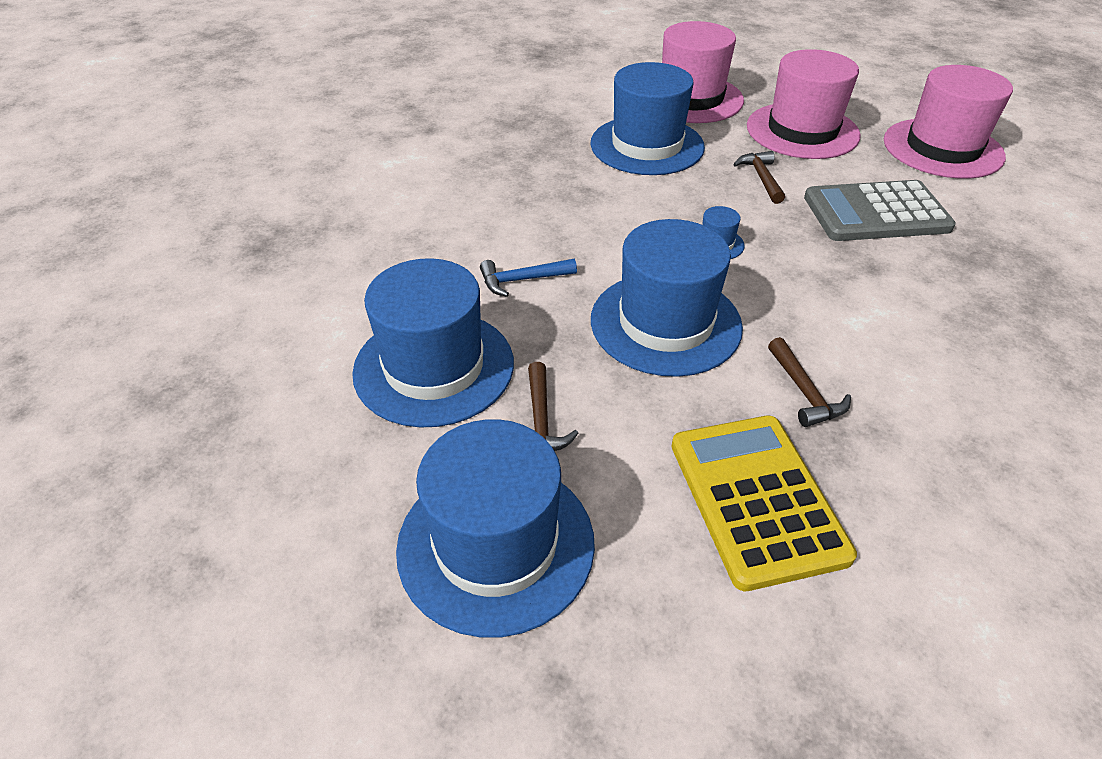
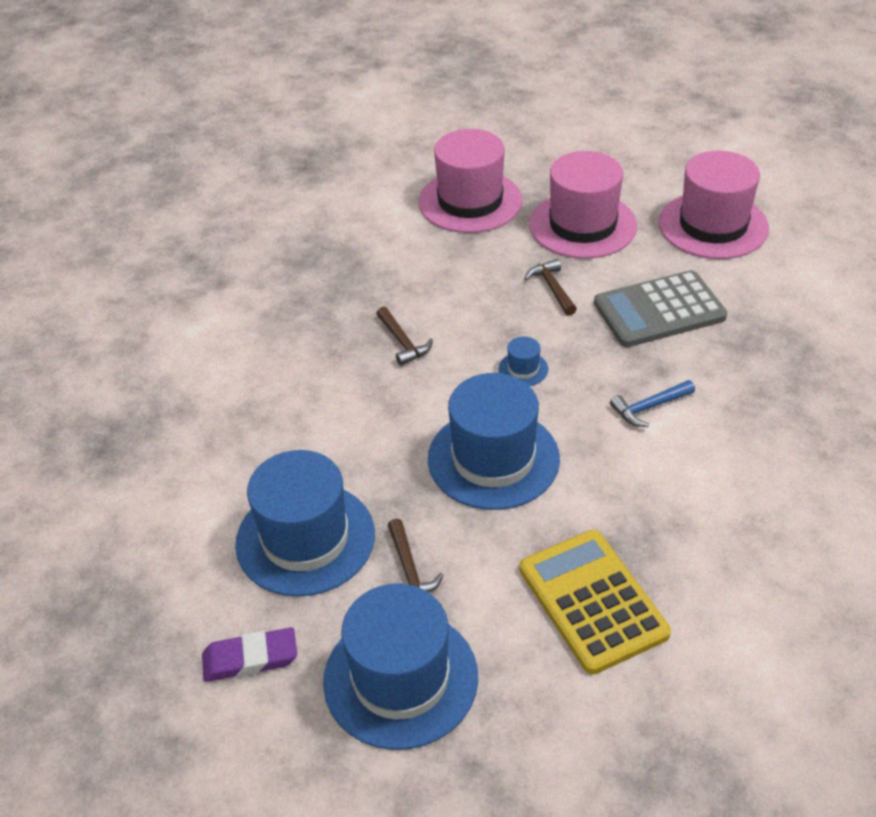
camera: 10 degrees left, 0 degrees up
blue hammer [480,259,577,297] -> blue hammer moved to [610,380,695,427]
blue hat [590,62,705,175] -> none
brown hammer [768,337,851,427] -> brown hammer moved to [376,307,433,366]
none -> purple eraser [202,627,297,682]

